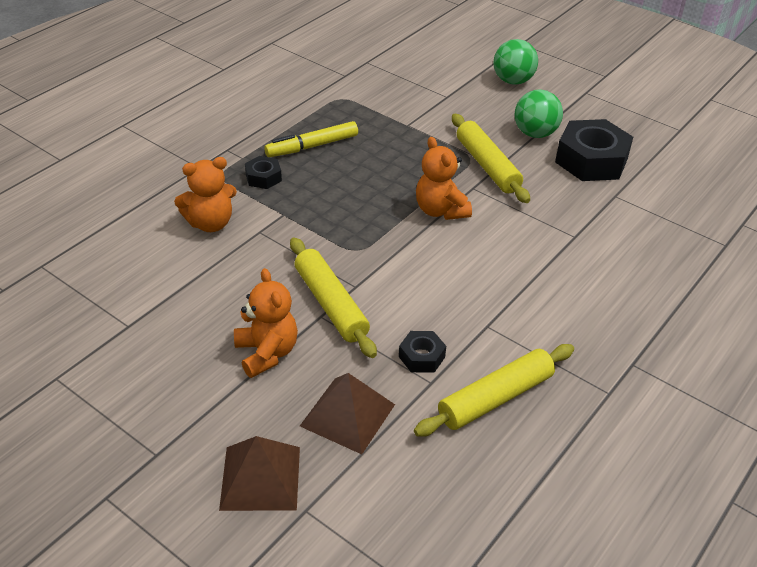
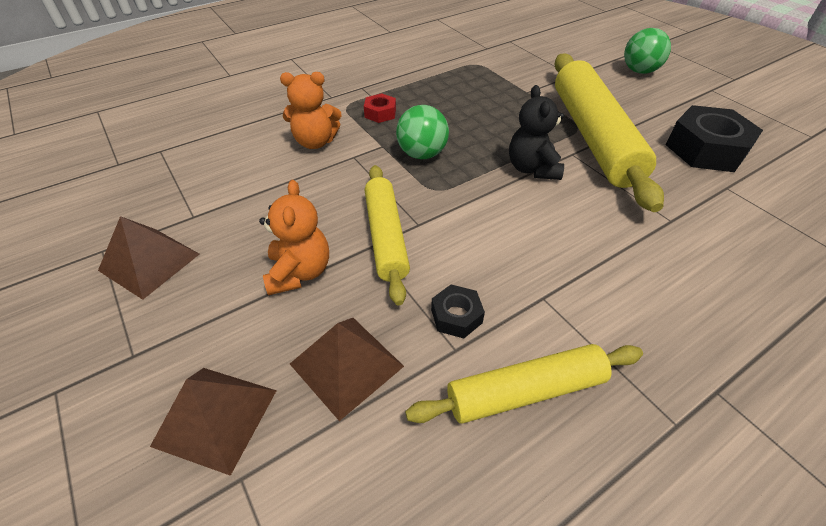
camera: 20 degrees right, 5 degrees up
black nut [245,156,282,189] -> red nut [364,93,396,123]
yellow marker [264,121,358,157] -> none
orange teddy bear [416,137,472,220] -> black teddy bear [509,85,564,180]
yellow rolling pin [452,114,530,203] -> yellow rolling pin [554,53,664,212], size x1.71
green ball [515,89,563,138] -> green ball moved to [396,105,449,159]
none -> brown pyramid [98,216,199,300]

